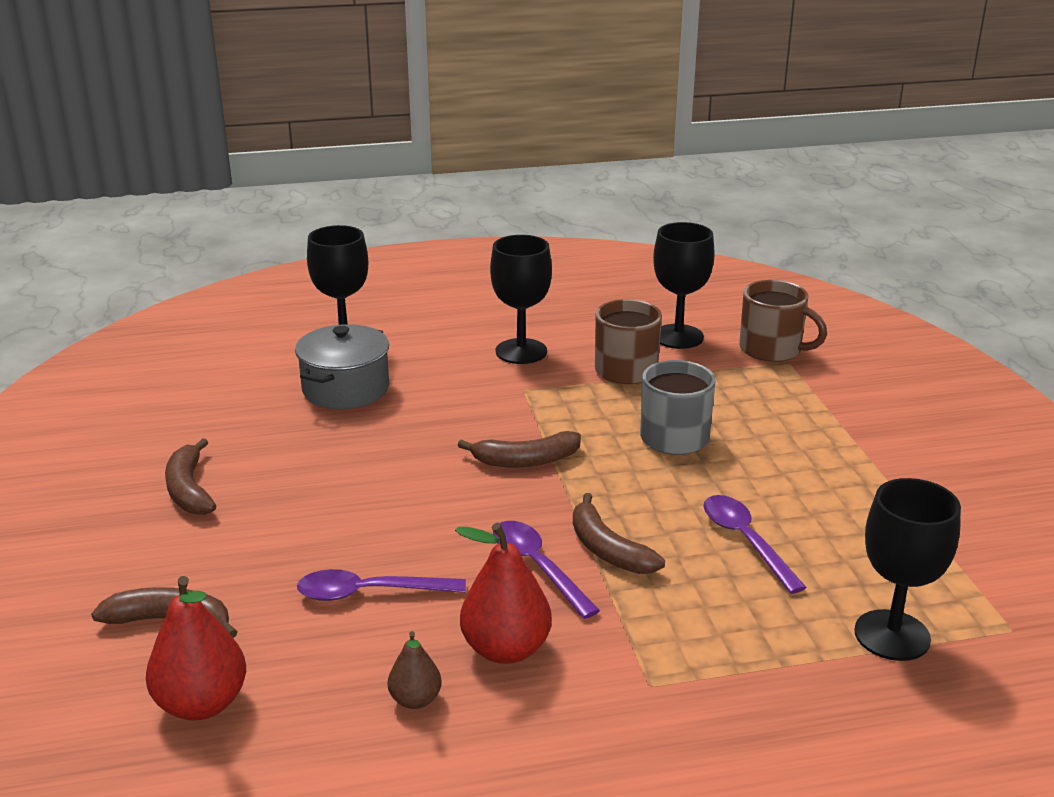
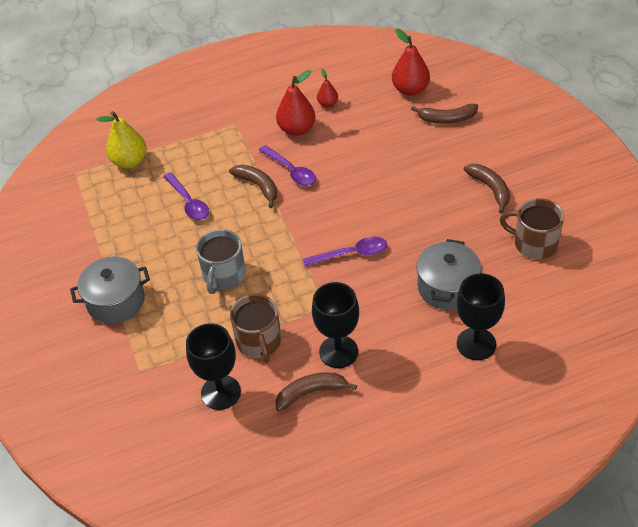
camera: 175 degrees right, 20 degrees up
purple spoon [297,569,466,601] -> purple spoon moved to [303,236,387,267]
brown pear [388,631,442,709] -> red pear [317,69,338,108]
brown banana [458,431,581,467] -> brown banana moved to [276,372,357,412]
brown mug [739,280,827,362] -> brown mug moved to [500,198,564,259]
black goblet [854,478,961,661] -> yellow pear [97,111,147,168]
none -> grey pot [70,256,150,324]

